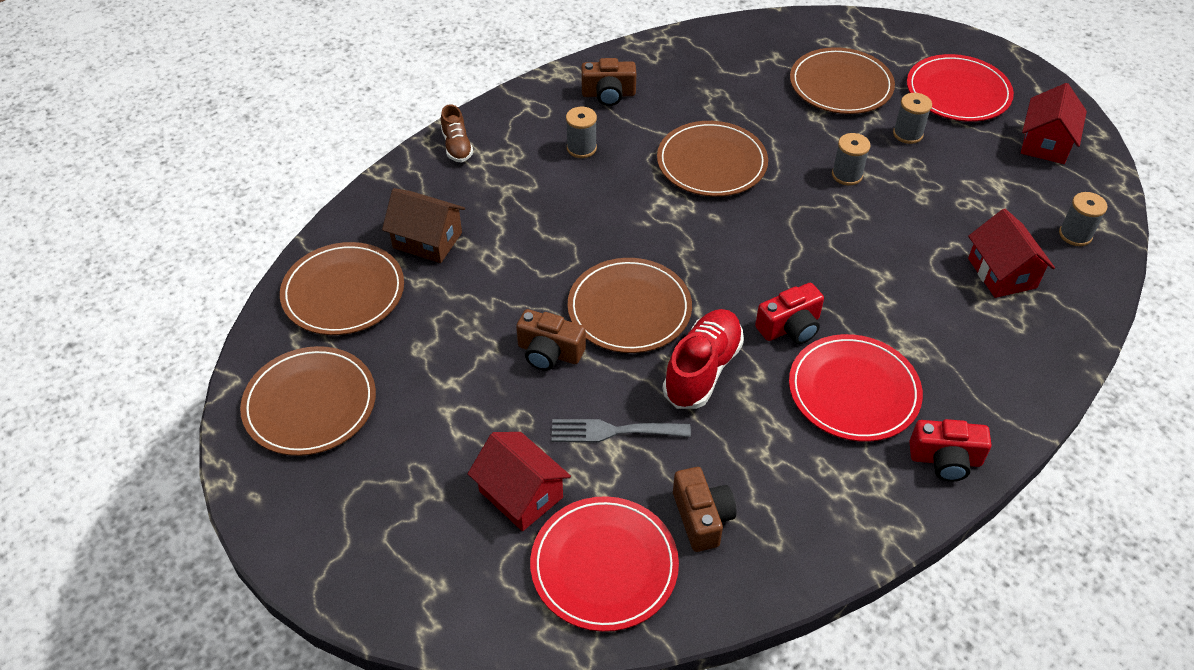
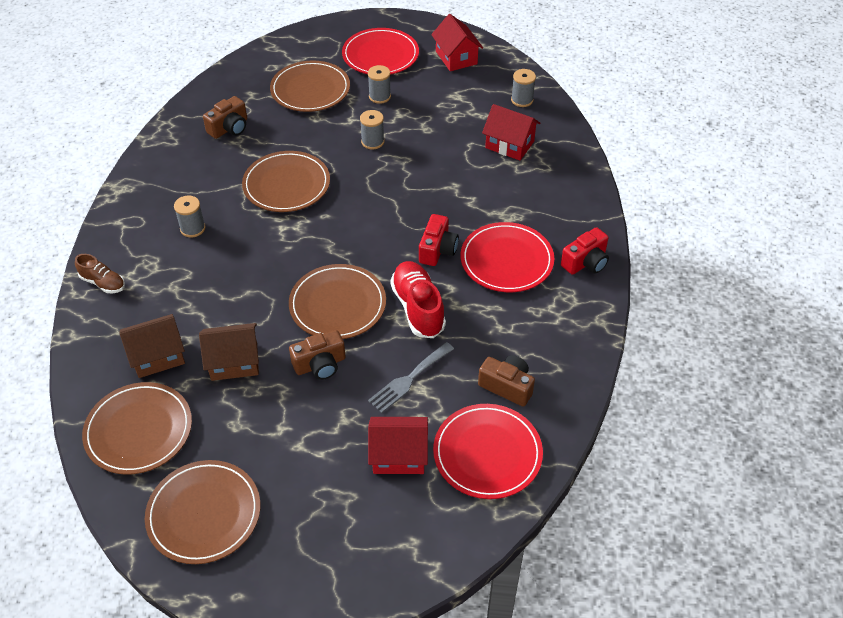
camera: 45 degrees left, 0 degrees up
brown camera [581,58,636,106] -> brown camera moved to [203,96,247,139]
none -> brown house [199,323,259,381]

